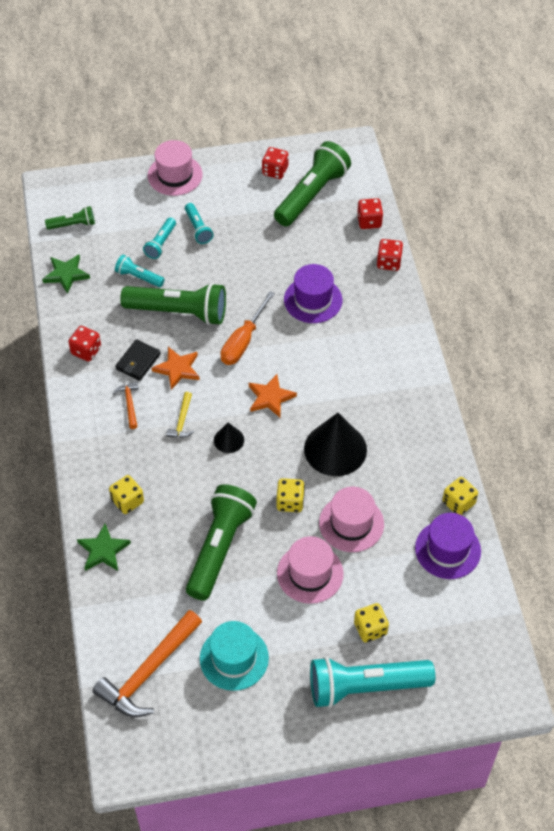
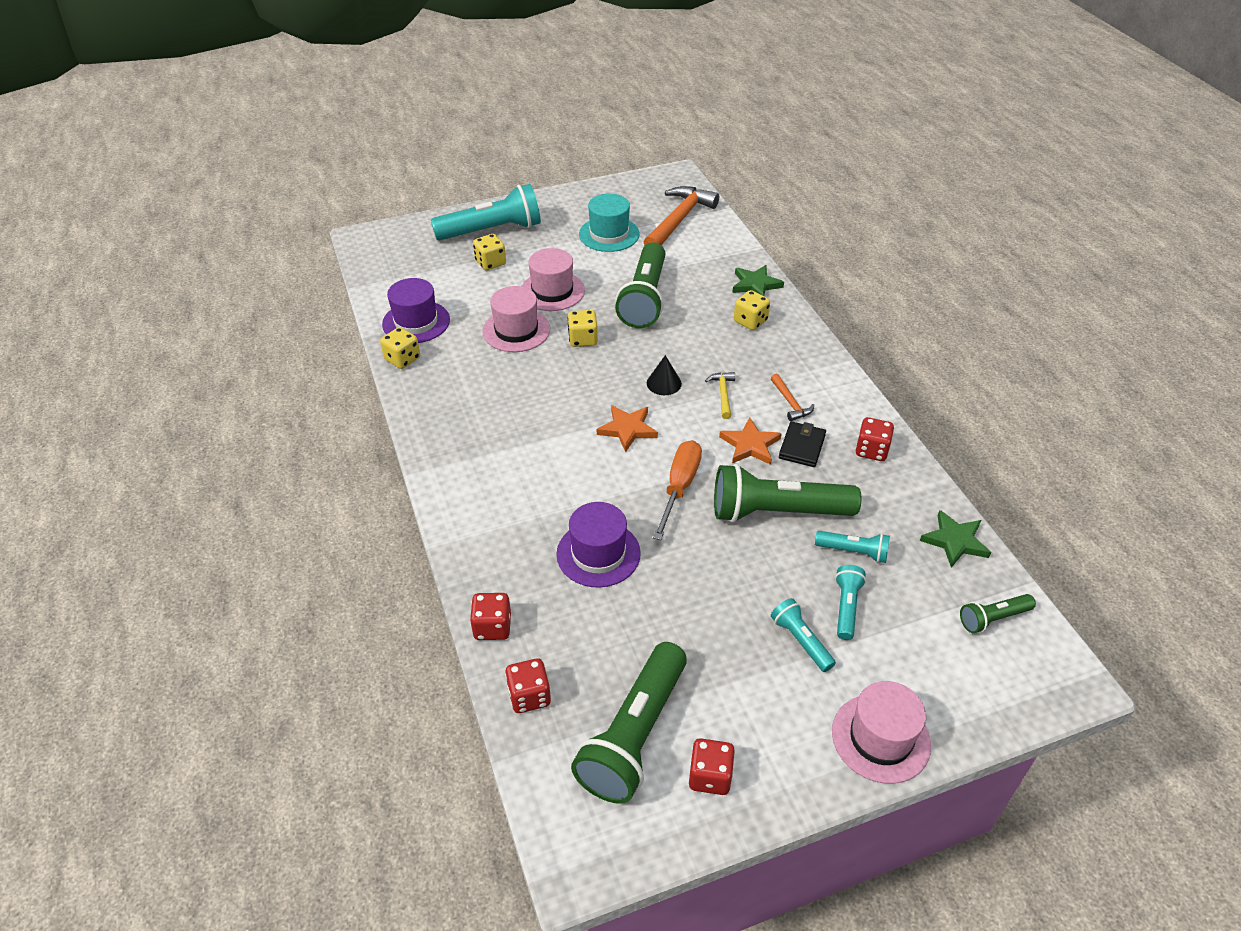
camera: 170 degrees right, 10 degrees down
black cone [304,413,367,476] -> none

